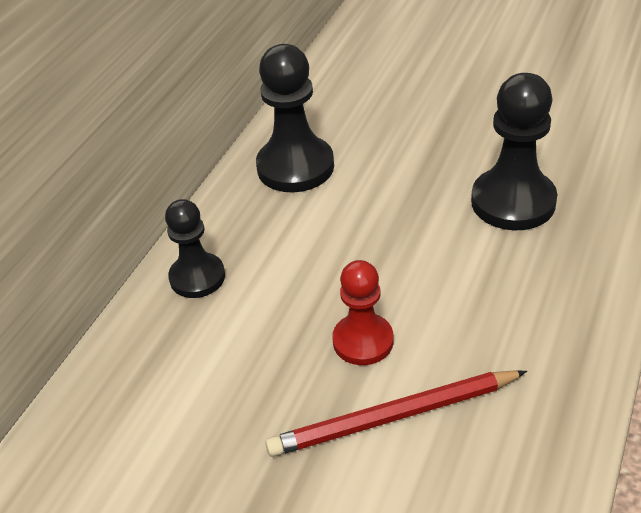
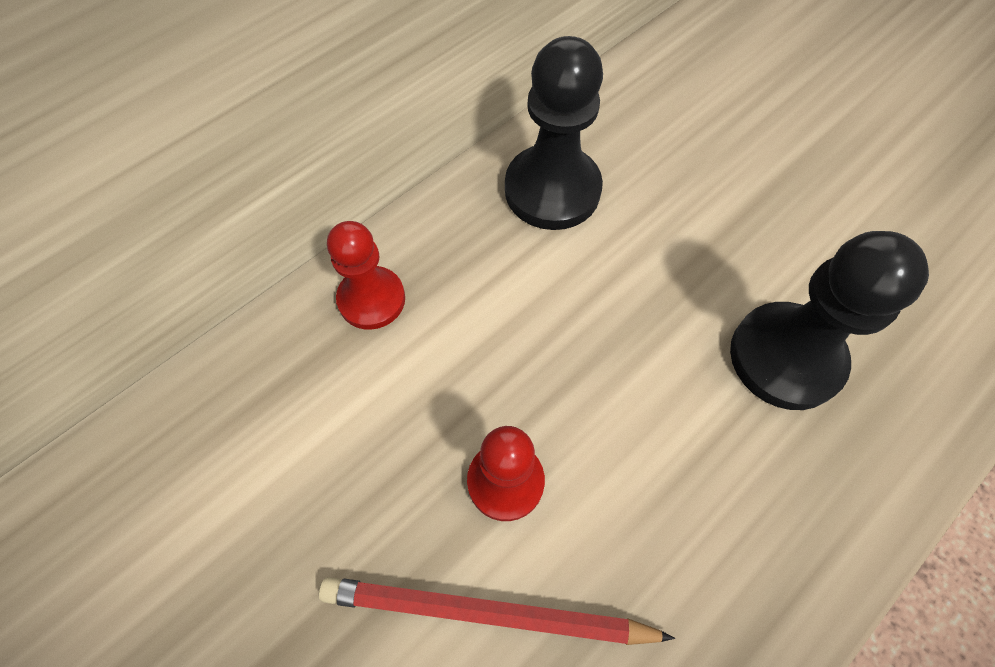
camera: 20 degrees right, 20 degrees up
black pawn [165,199,225,298] -> red pawn [327,221,405,330]

